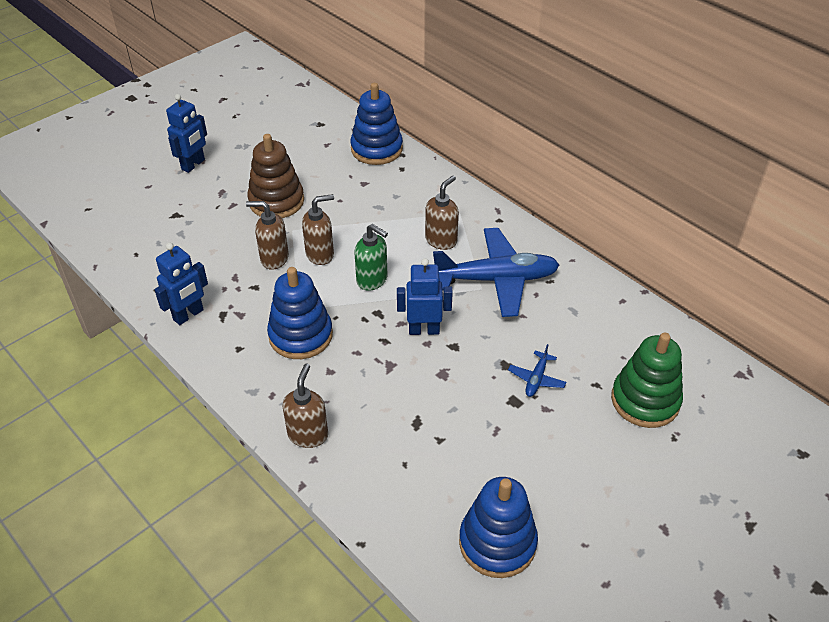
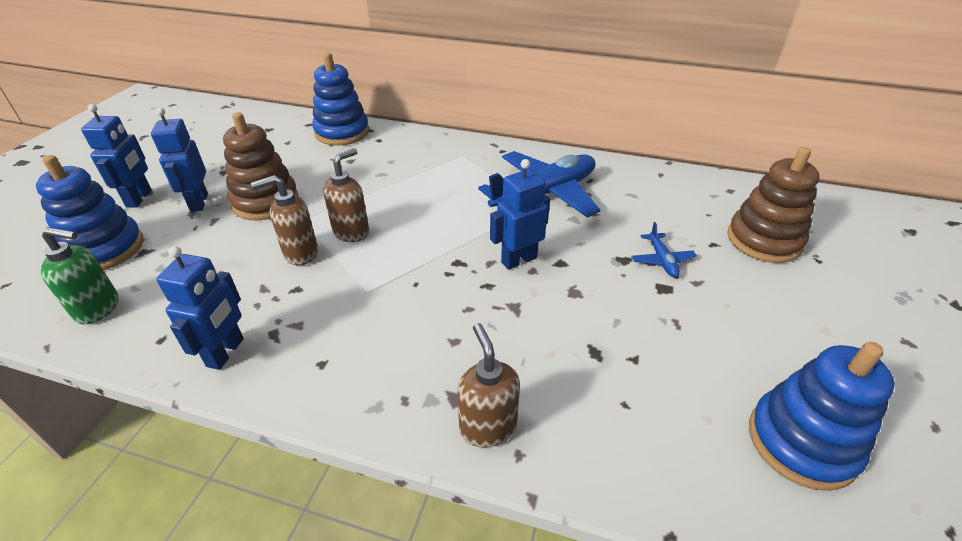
camera: 30 degrees left, 5 degrees down
blue stacking toy [267,267,333,359] -> blue stacking toy moved to [36,155,144,270]
green soap dispenser [354,224,388,291] -> green soap dispenser moved to [41,227,119,324]
brown soap dispenser [425,175,459,250] -> none
green stacking toy [611,333,683,428] -> brown stacking toy [727,147,820,263]
none -> blue robot [151,107,208,212]

